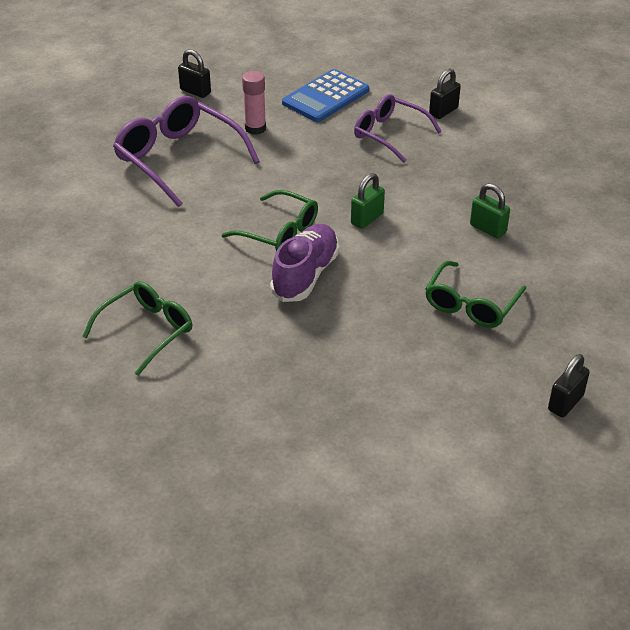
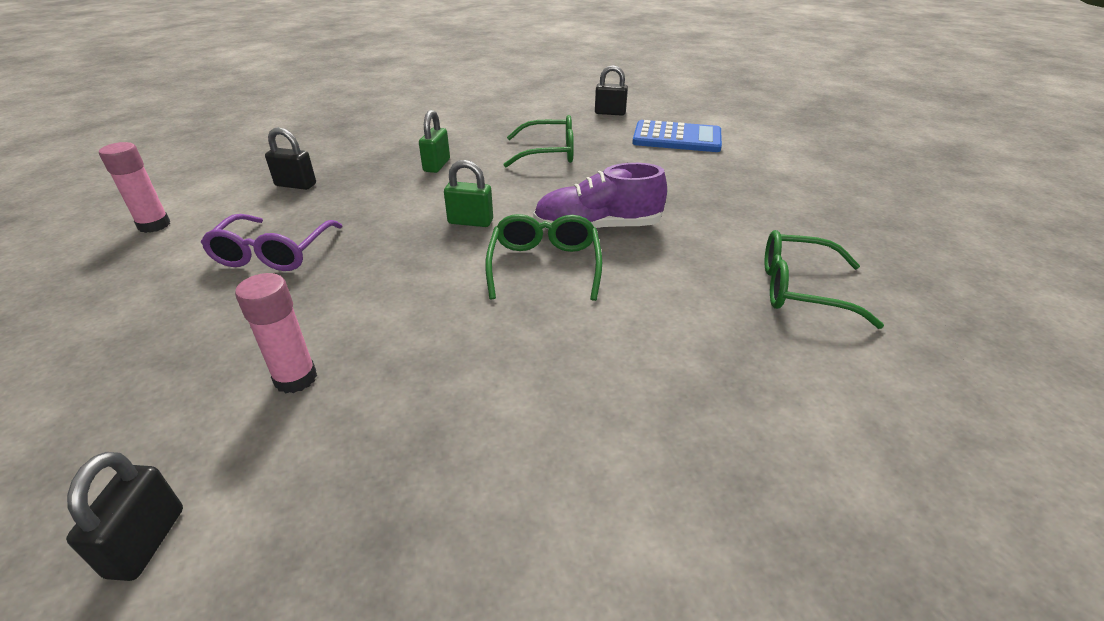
camera: 120 degrees left, 5 degrees down
purple glasses [113,96,260,207] -> none
blue calculator [282,69,369,122] -> blue calculator moved to [632,120,722,152]
black padlock [429,68,461,119] -> black padlock moved to [265,127,316,190]
none -> pink glue stick [99,142,170,233]

